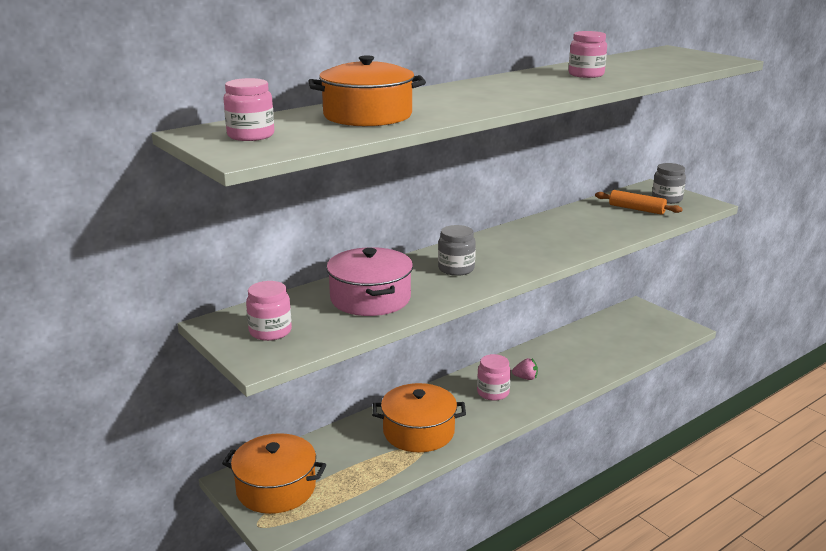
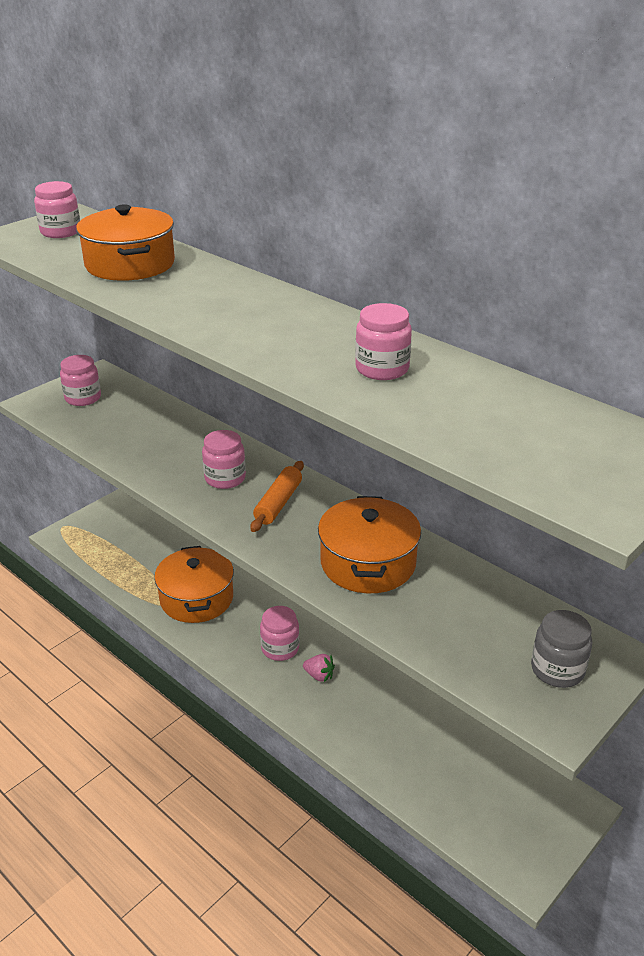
camera: 80 degrees right, 10 degrees up
orange pot [222,433,326,514] -> orange pot moved to [318,496,421,593]
pink pot [327,247,413,316] -> none
grey jar [438,225,476,276] -> pink jar [202,430,246,489]
pink strawberry [512,358,538,380] -> pink strawberry turned 60 degrees counterclockwise [303,654,335,682]
orange rolling pin [595,190,683,215] -> orange rolling pin moved to [250,461,304,532]

